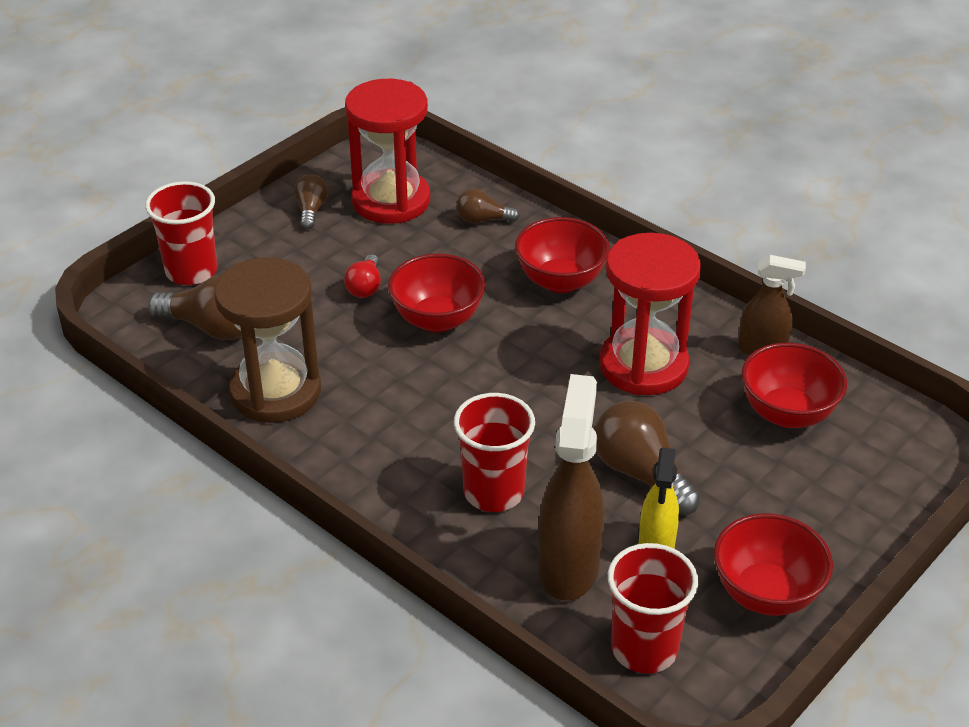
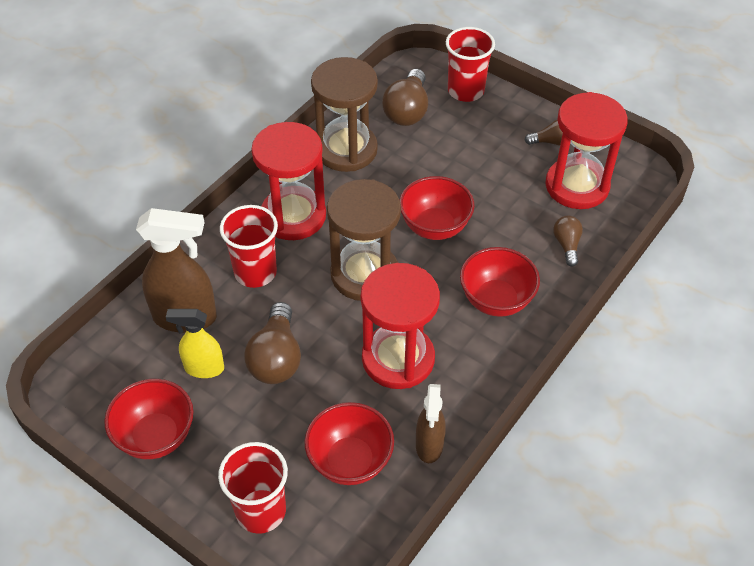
camera: 85 degrees right, 10 degrees up
red light bulb [344,254,381,298] -> none
brown light bulb [595,401,700,515] -> brown light bulb turned 135 degrees clockwise [244,302,301,384]
red cup [608,543,698,674] -> red cup moved to [218,442,288,534]
none -> red hourglass [251,122,326,240]
none -> brown hourglass [327,179,401,301]

